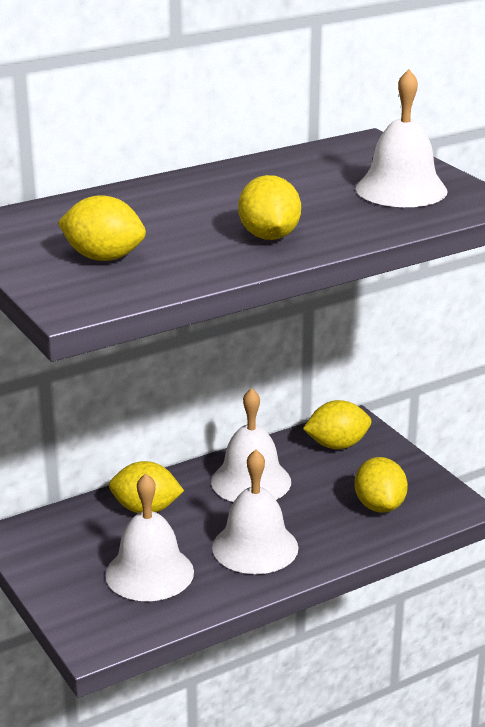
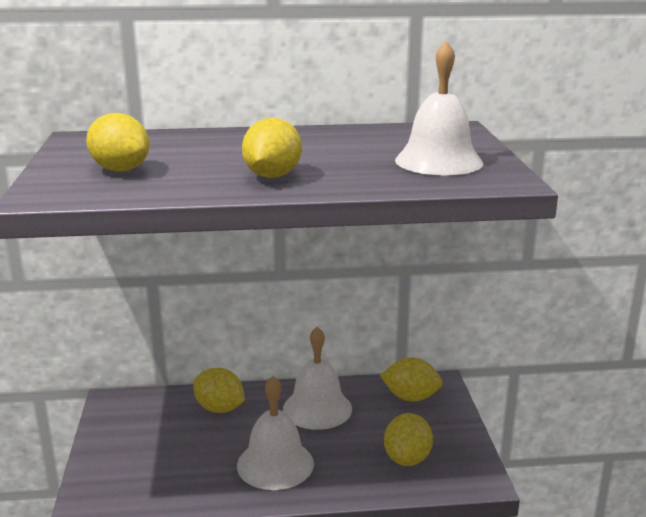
camera: 25 degrees right, 5 degrees down
white bell [105,473,194,601] -> none

